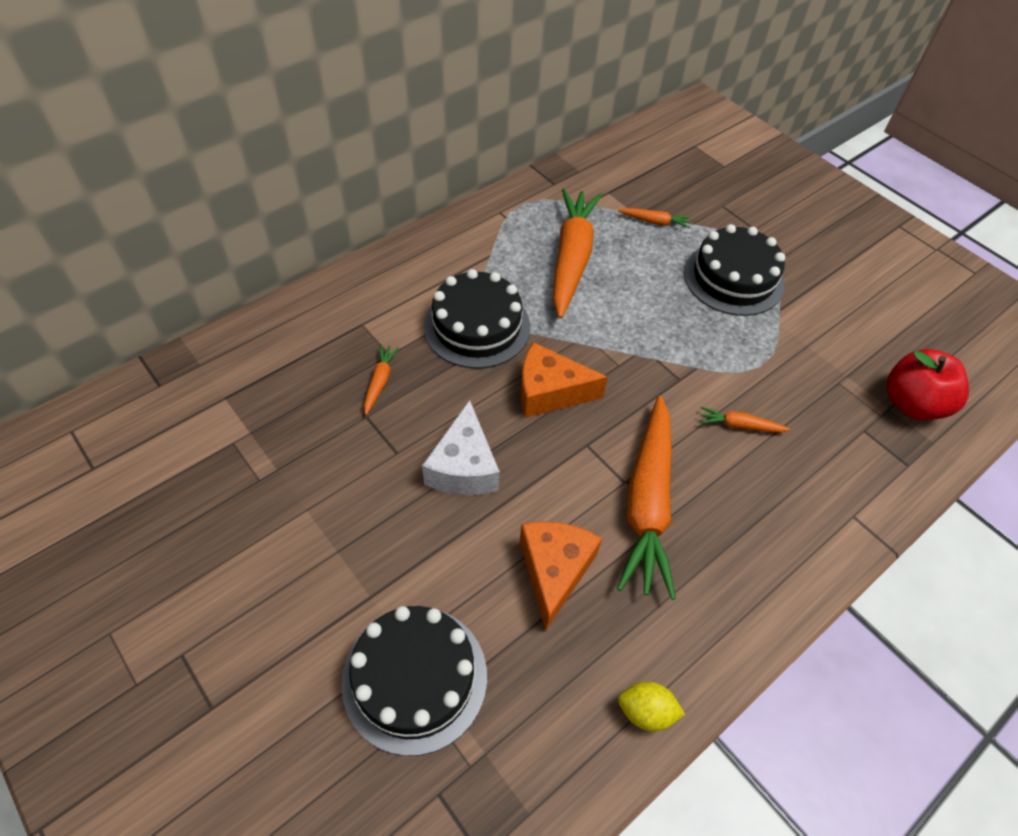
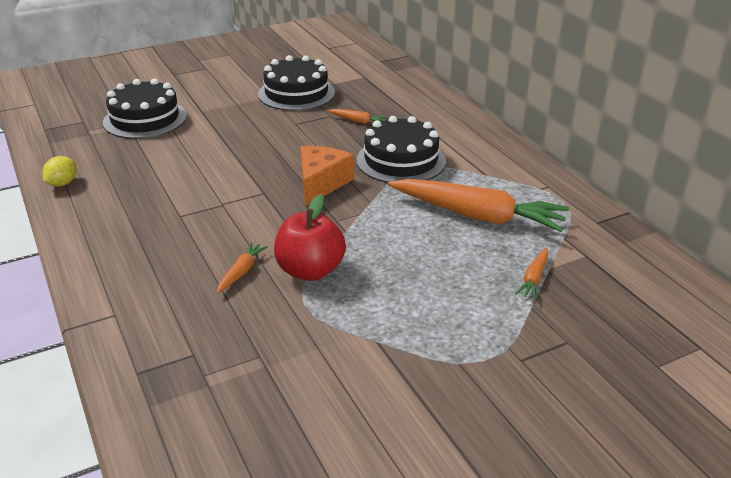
camera: 105 degrees right, 20 degrees down
white cheese [422,400,500,495] -> none
orange cheese [520,522,602,631] -> none
orange carrot [617,396,676,600] -> none
black cake [684,224,785,316] -> black cake moved to [258,55,335,111]
red apple [886,349,969,420] -> red apple moved to [274,194,346,281]

